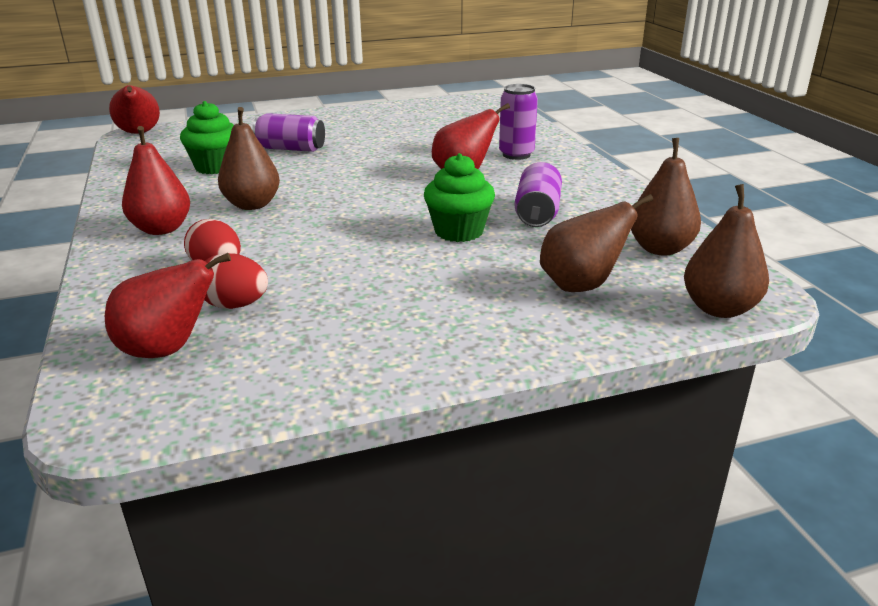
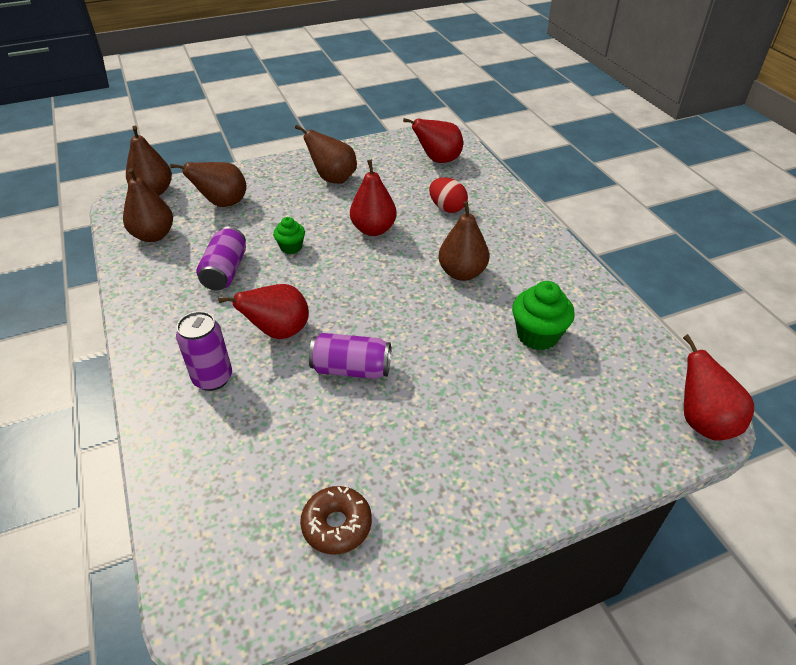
camera: 175 degrees right, 15 degrees up
red pear [122,126,190,235] -> red pear moved to [350,160,397,236]
red egg [204,253,268,309] -> none
purple can [252,113,325,152] -> purple can moved to [309,333,391,379]
green cupcake [424,153,495,242] -> green cupcake [273,217,305,254], size x0.60
none -> brown pear [295,125,357,184]
none -> brown donut [300,486,372,555]

